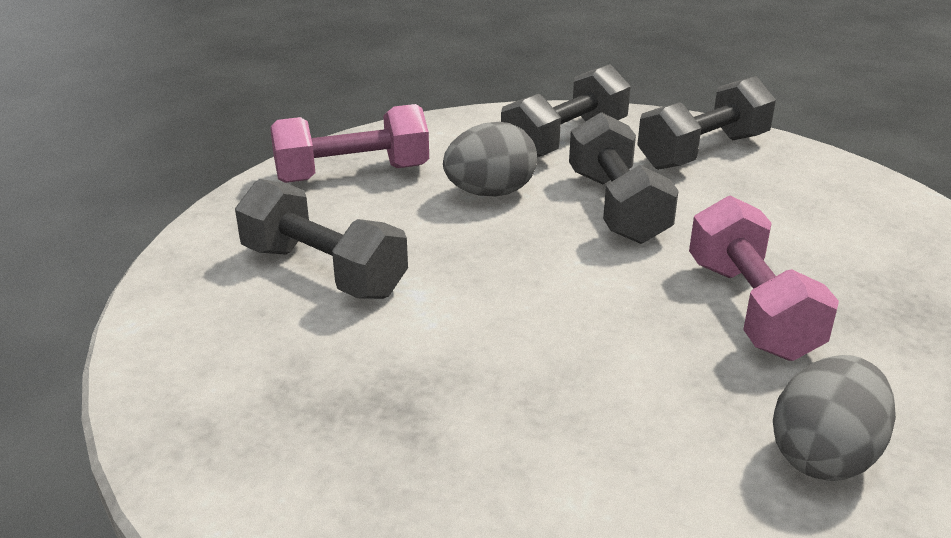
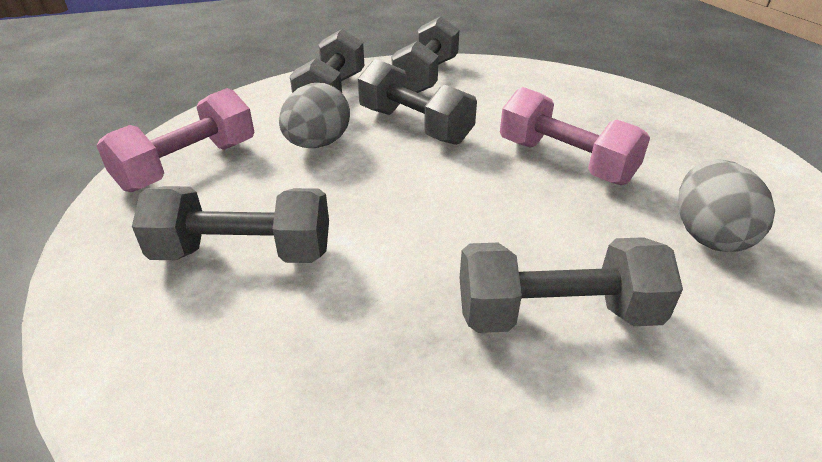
camera: 35 degrees left, 5 degrees up
none -> grey dumbbell [460,237,683,333]

